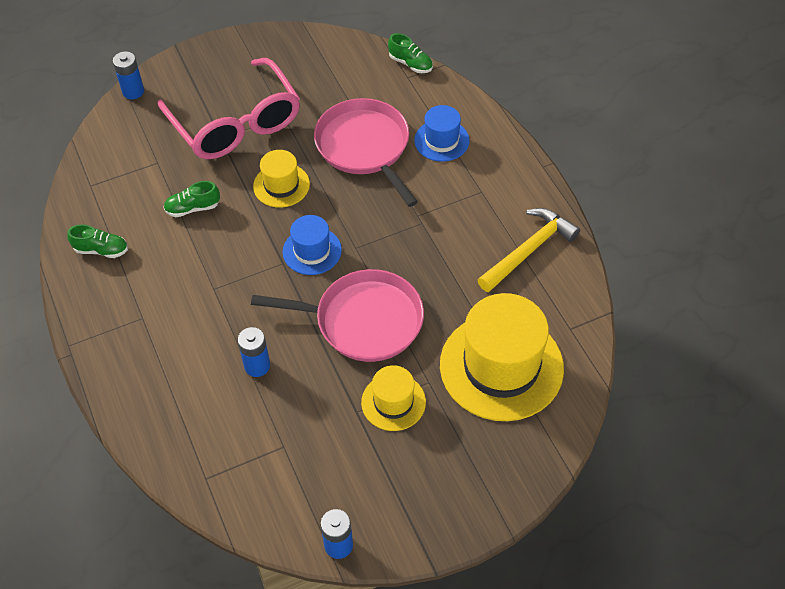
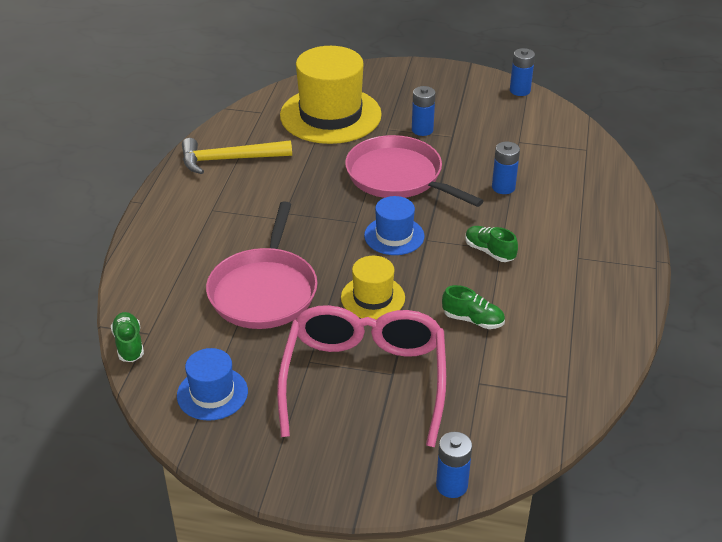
camera: 145 degrees left, 15 degrees down
green shoe [67,224,128,258] -> green shoe moved to [465,226,518,262]
yellow hat [361,365,426,431] -> blue battery [412,86,435,136]
blue hat [414,105,470,162] -> blue hat moved to [177,348,248,421]

